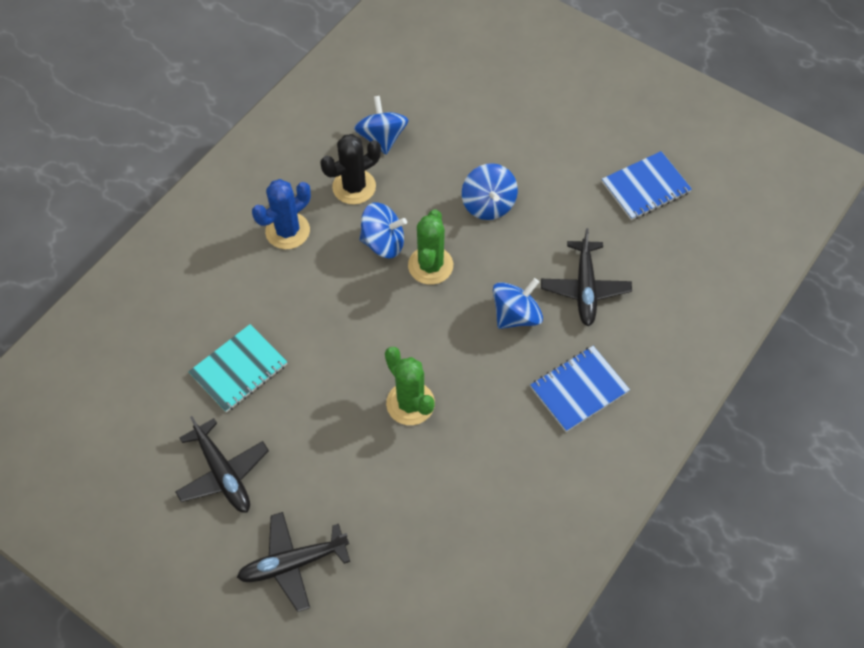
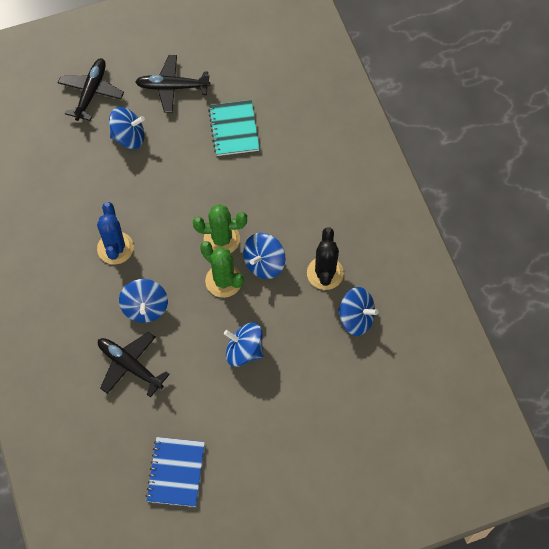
camera: 125 degrees right, 5 degrees up
blue cactus [252,179,311,249] -> blue cactus moved to [97,202,134,264]
green cactus [385,347,435,425] -> green cactus moved to [193,204,247,253]
blue notebook [530,346,630,432] -> none
none -> blue spinning top [109,107,145,149]

